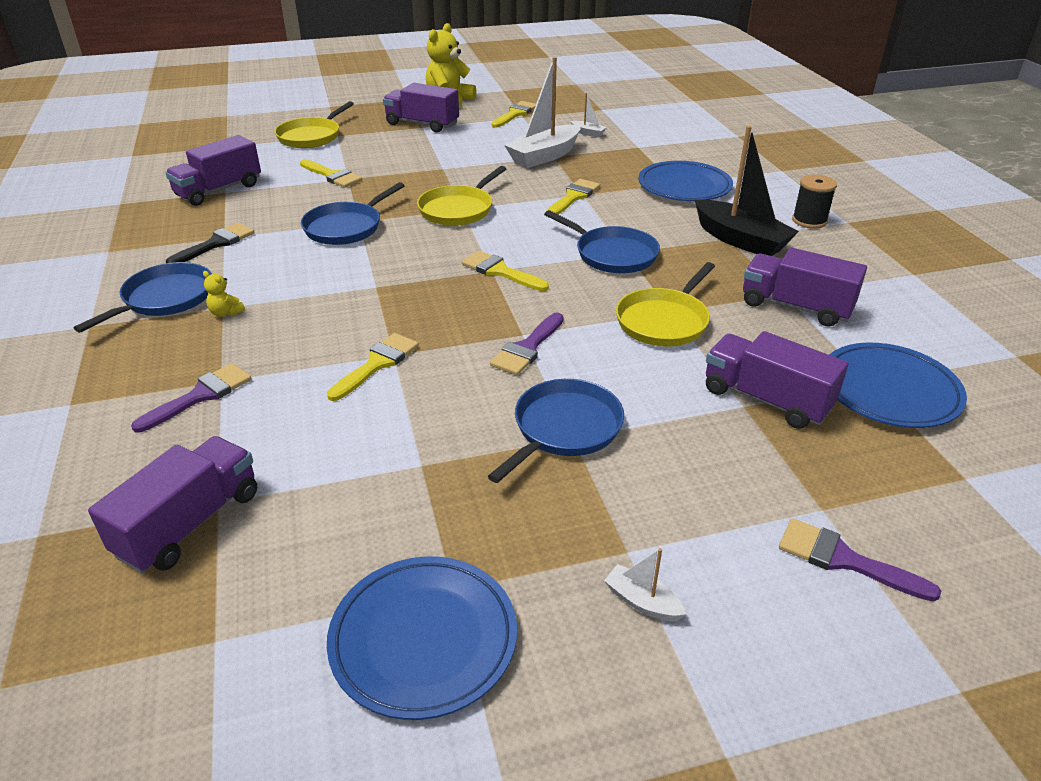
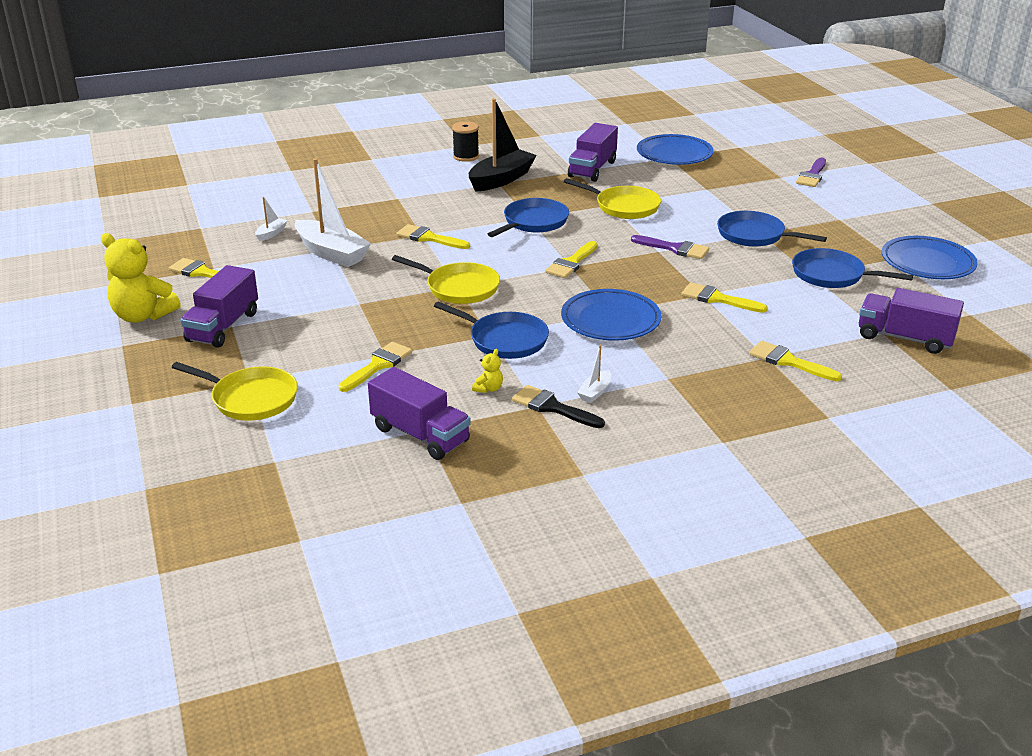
camera: 95 degrees left, 5 degrees down
blue pan [74,262,212,333] -> blue pan moved to [792,248,913,288]
purple brush [131,363,252,433] -> yellow brush [749,341,842,381]
yellow teddy bear [203,271,245,317] -> yellow teddy bear moved to [472,349,503,393]
white boat [604,548,686,621] -> white boat moved to [577,345,611,403]
blue plate [638,161,733,201] -> blue plate moved to [561,289,661,341]
purple truck [706,331,848,429] -> none

